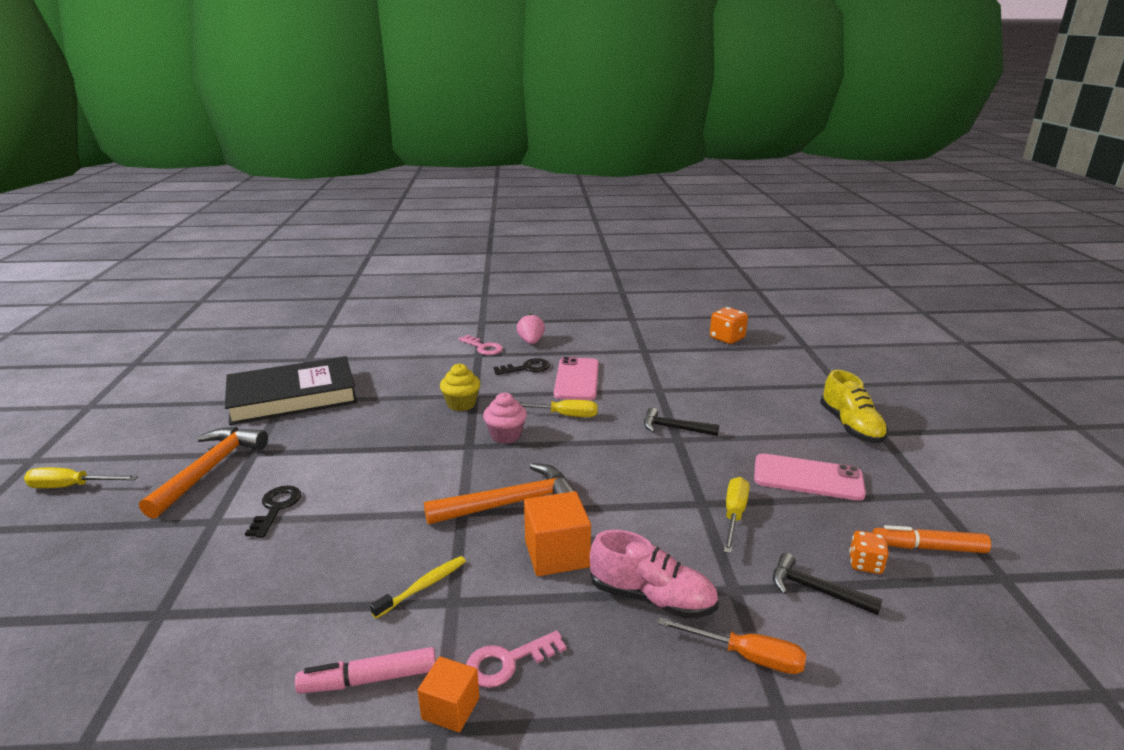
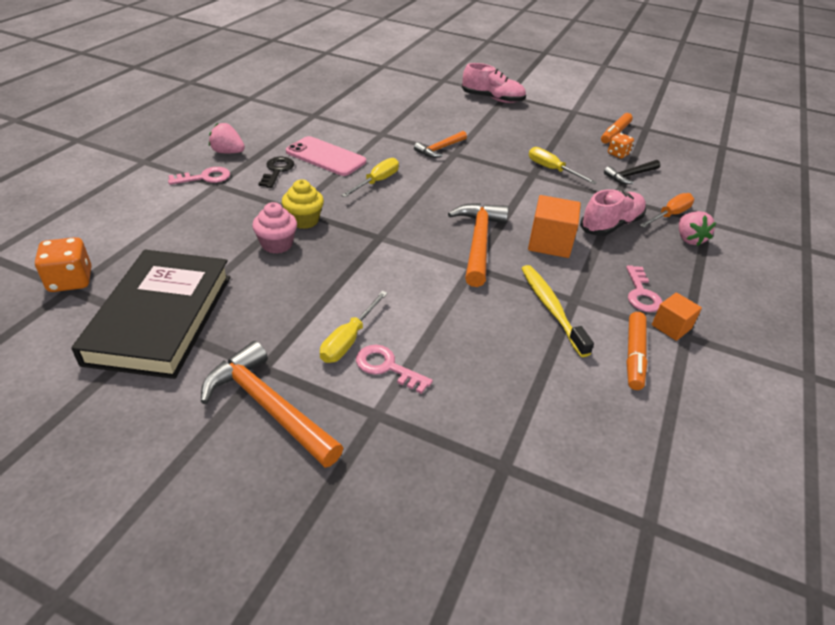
camera: 65 degrees left, 15 degrees up
yellow screwdriver [24,468,138,488] -> yellow screwdriver moved to [320,291,388,363]
black key [245,486,301,538] -> pink key [356,345,433,394]
pink marker [295,647,436,694] -> orange marker [626,312,648,390]
yellow toothbrush [370,556,466,619] -> yellow toothbrush [521,265,594,357], size x1.52
pink cupcake [483,392,527,444] -> pink cupcake moved to [252,202,297,254]
black hammer [644,407,719,436] -> orange hammer [414,131,467,158]
orange dice [710,307,748,344] -> orange dice moved to [35,237,91,292]
pink phone [754,453,866,501] -> none
yellow shoe [820,370,888,444] -> pink shoe [462,63,526,103]
none -> pink strawberry [679,211,716,246]

